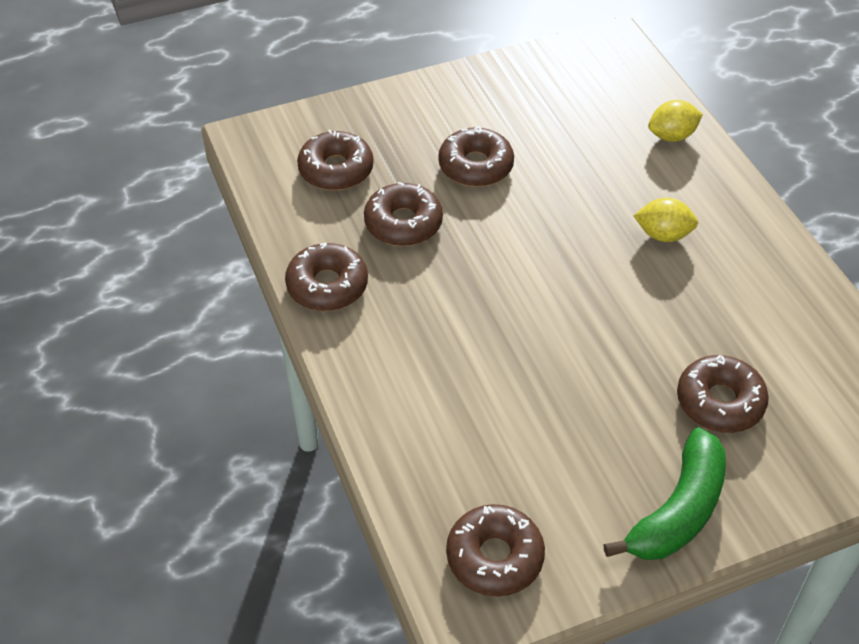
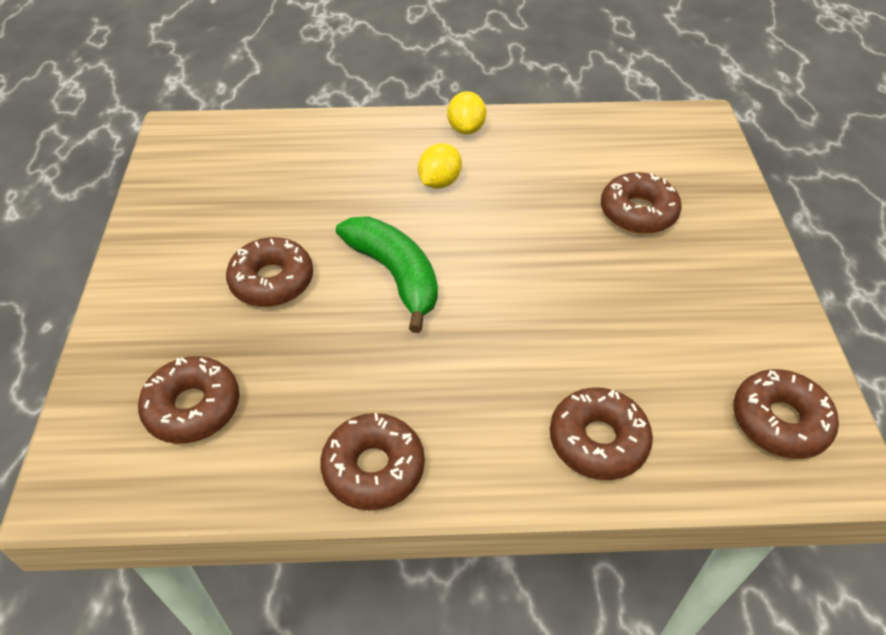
camera: 70 degrees left, 0 degrees up
brown donut [364,182,443,246] -> brown donut moved to [550,387,653,480]
green banana [603,427,726,560] -> green banana moved to [336,216,438,333]
yellow lemon [648,100,703,142] -> yellow lemon moved to [447,91,486,135]

